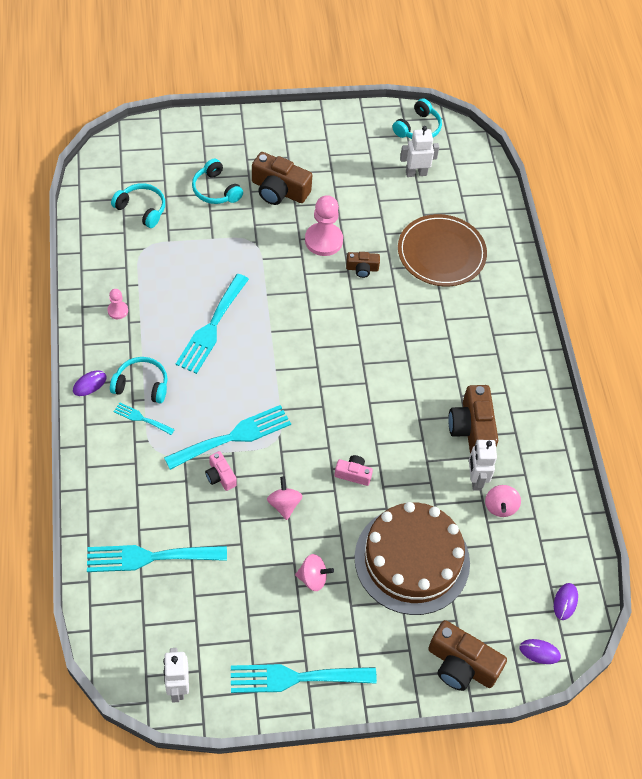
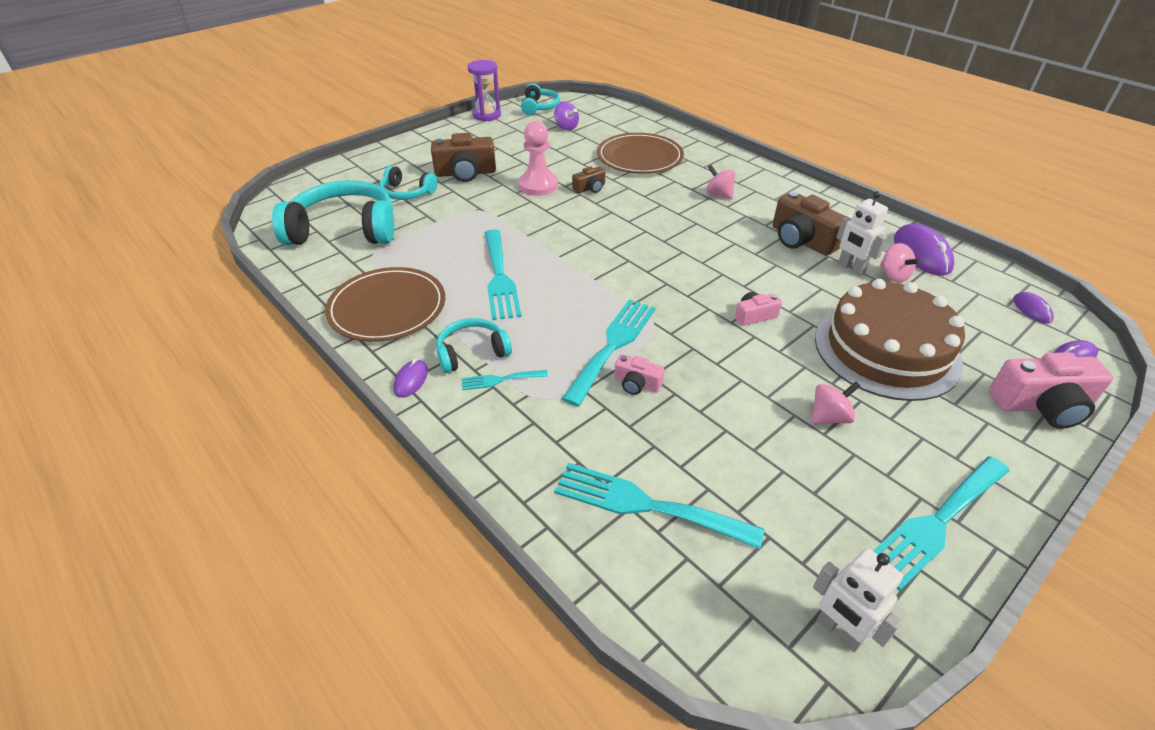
camera: 30 degrees left, 15 degrees down
turquoise fork [87,545,227,572] -> turquoise fork turned 60 degrees clockwise [554,463,764,549]
pink pawn [107,289,128,319] -> brown plate [325,267,445,342]
turquoise headphones [111,183,165,228] -> turquoise headphones [272,180,394,245], size x1.90
pink spinning top [267,476,303,520] -> pink spinning top moved to [706,165,735,199]
white robot [400,126,439,177] -> purple spinning top [554,102,579,130]
brown camera [428,620,507,691] -> pink camera [989,352,1113,429]
none -> purple hourglass [467,60,501,121]
none -> purple mouse [894,224,954,276]

